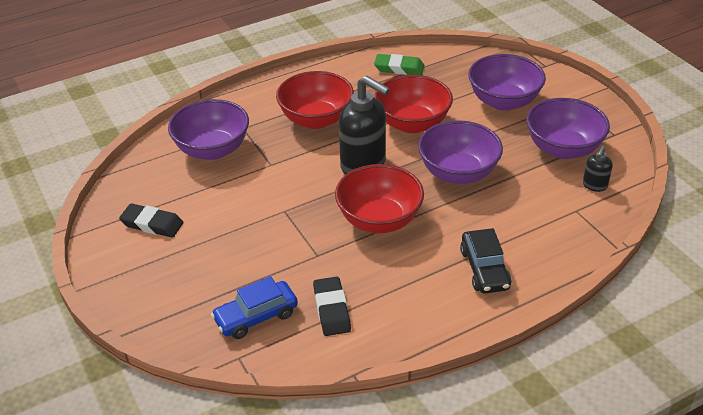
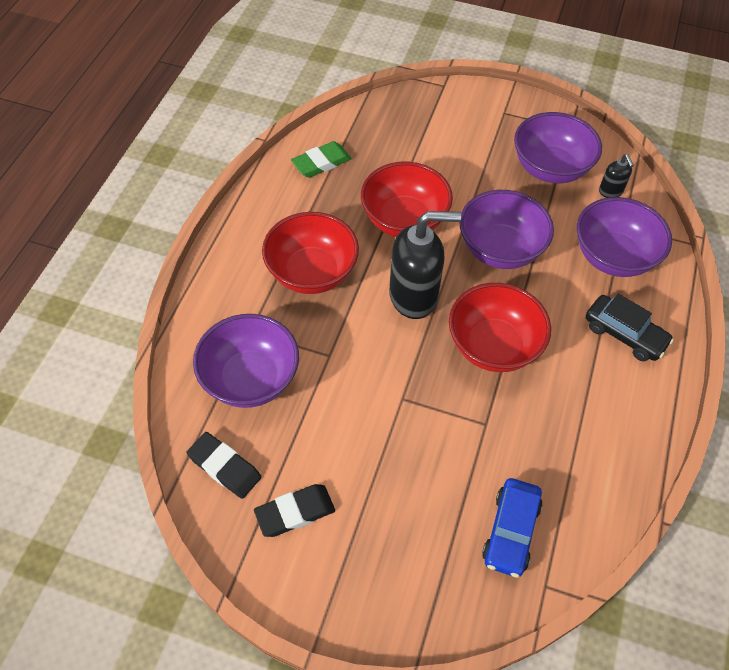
camera: 45 degrees left, 15 degrees up
black eraser [313,277,351,336] -> black eraser moved to [186,432,261,499]
purple bowl [468,54,546,111] -> purple bowl moved to [577,197,672,277]

